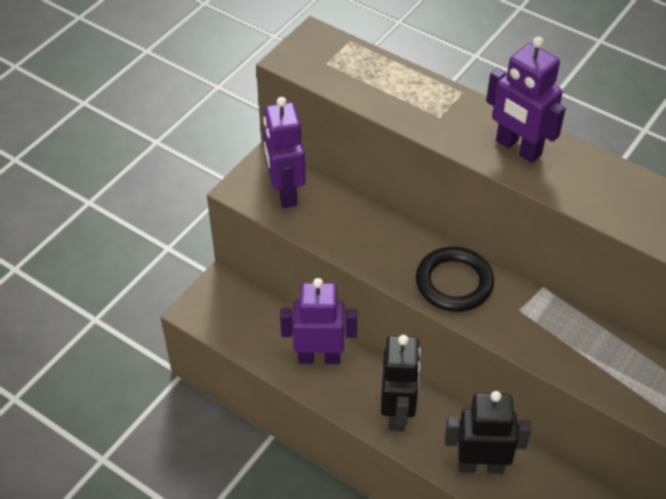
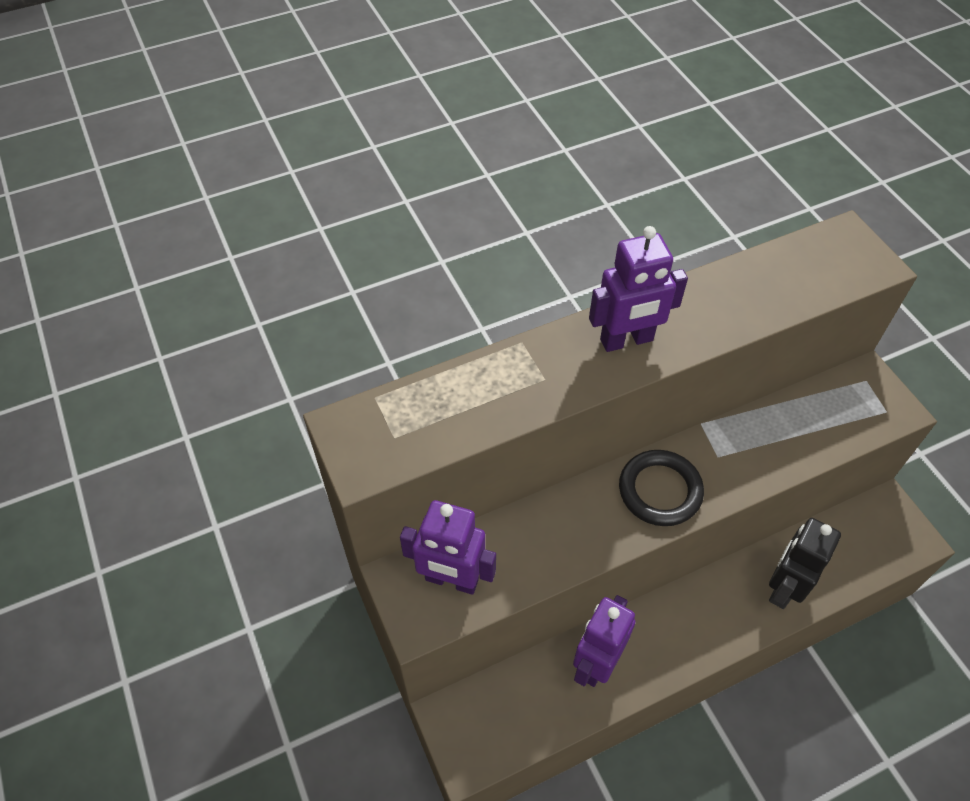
camera: 60 degrees left, 5 degrees up
black robot [381,335,421,431] -> none

